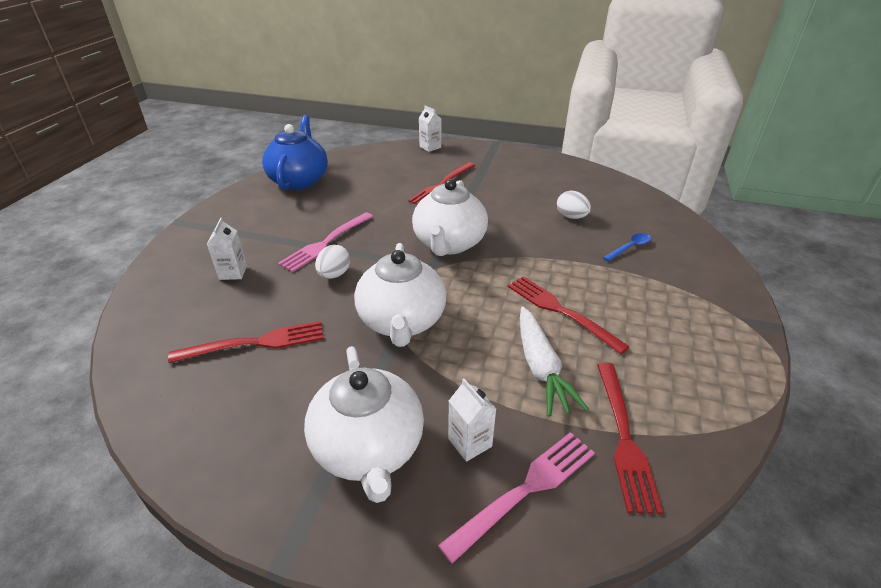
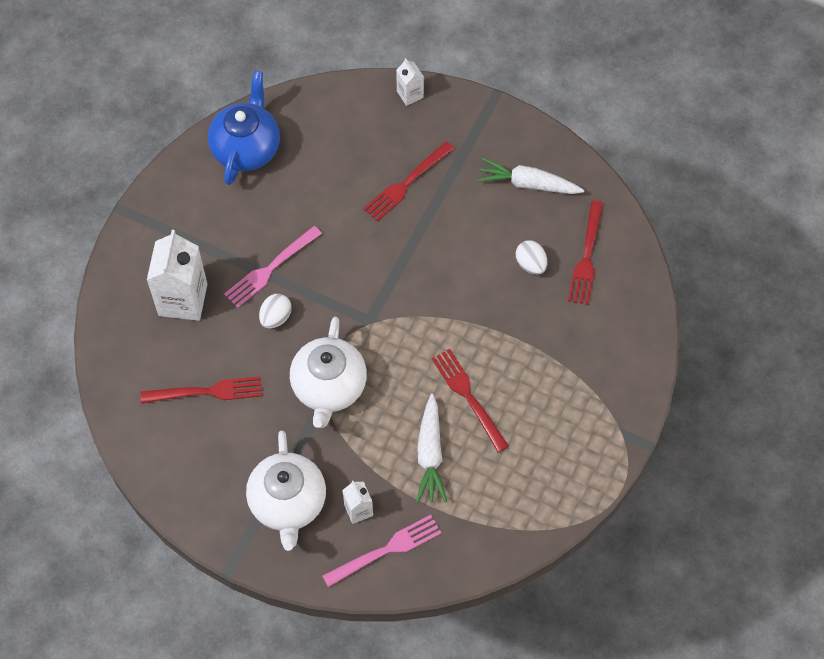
camera: 10 degrees right, 25 degrees up
white carton [206,218,247,280] -> white carton [147,230,207,321], size x1.99
white teapot [412,179,488,256] -> none
red fork [597,363,663,514] -> red fork moved to [568,201,604,305]
blue spoon [603,233,651,262] -> none
none -> white carrot [477,158,584,194]

